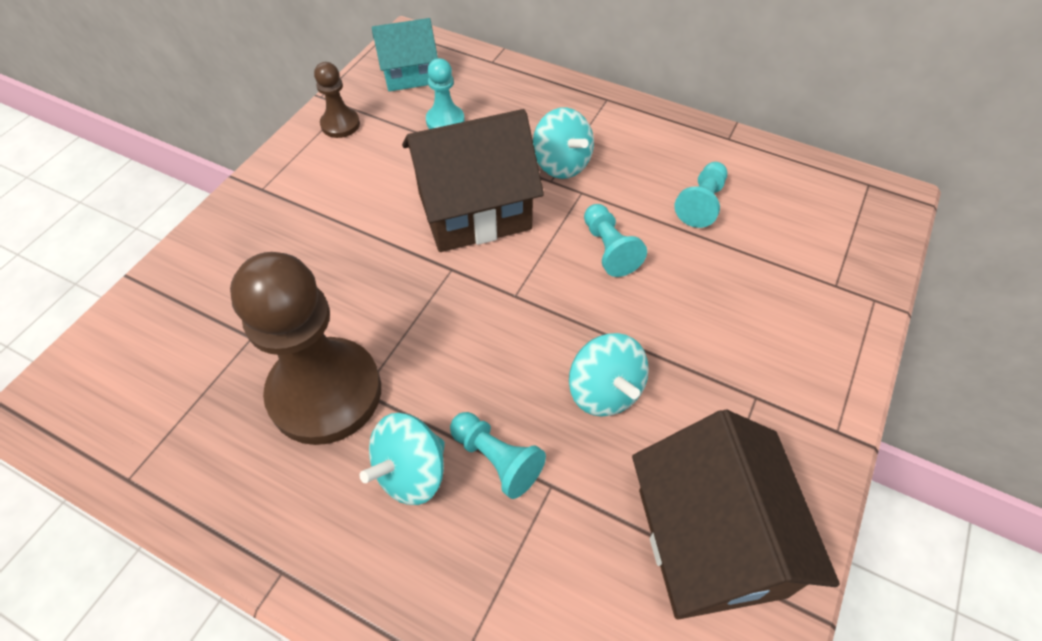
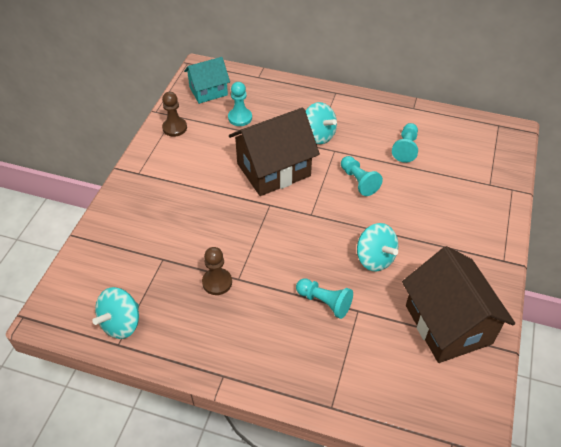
camera: 10 degrees left, 5 degrees down
brown pawn [230,252,381,445] -> brown pawn [202,247,232,295], size x0.46
turquoise spinning top [360,413,445,505] -> turquoise spinning top moved to [92,287,139,339]

